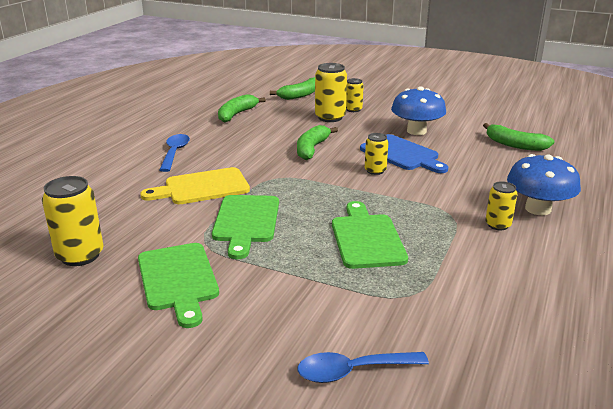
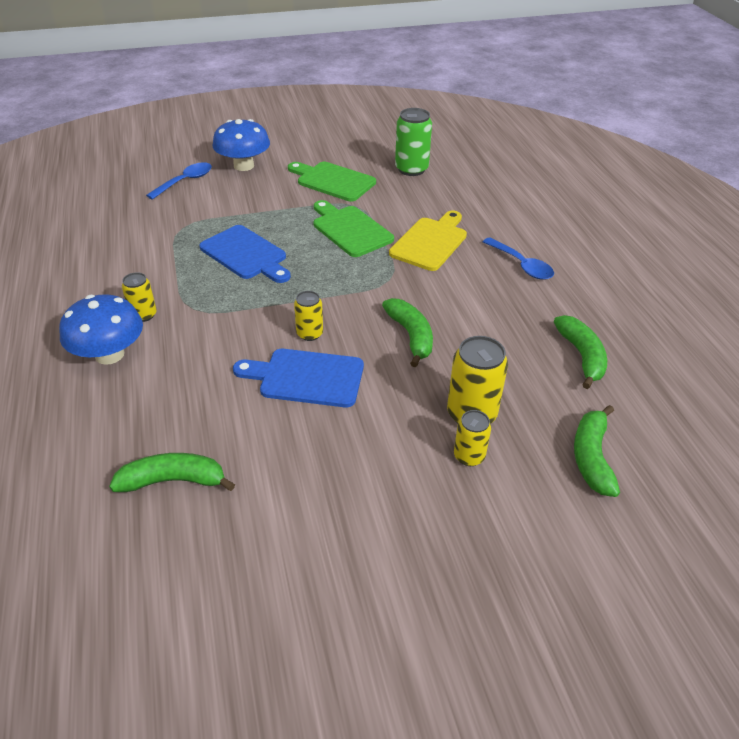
camera: 140 degrees right, 15 degrees up
yellow can [42,176,104,266] -> green can [395,108,432,176]
green cutting board [332,201,408,269] -> blue cutting board [200,225,291,283]
blue mushroom [391,86,446,135] -> blue mushroom moved to [212,119,270,171]

